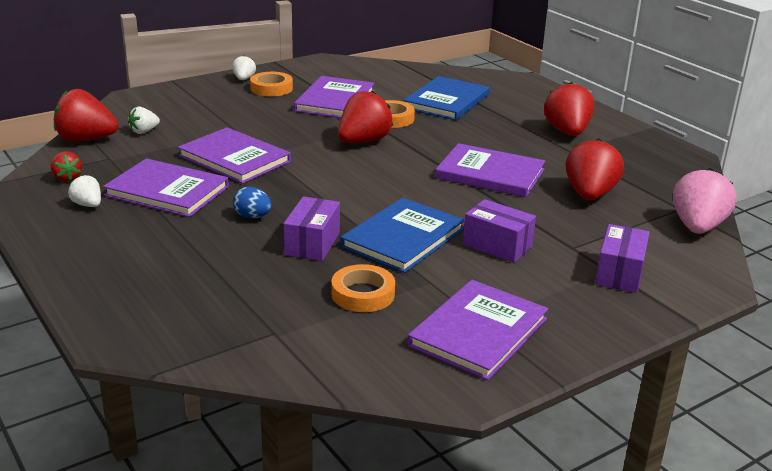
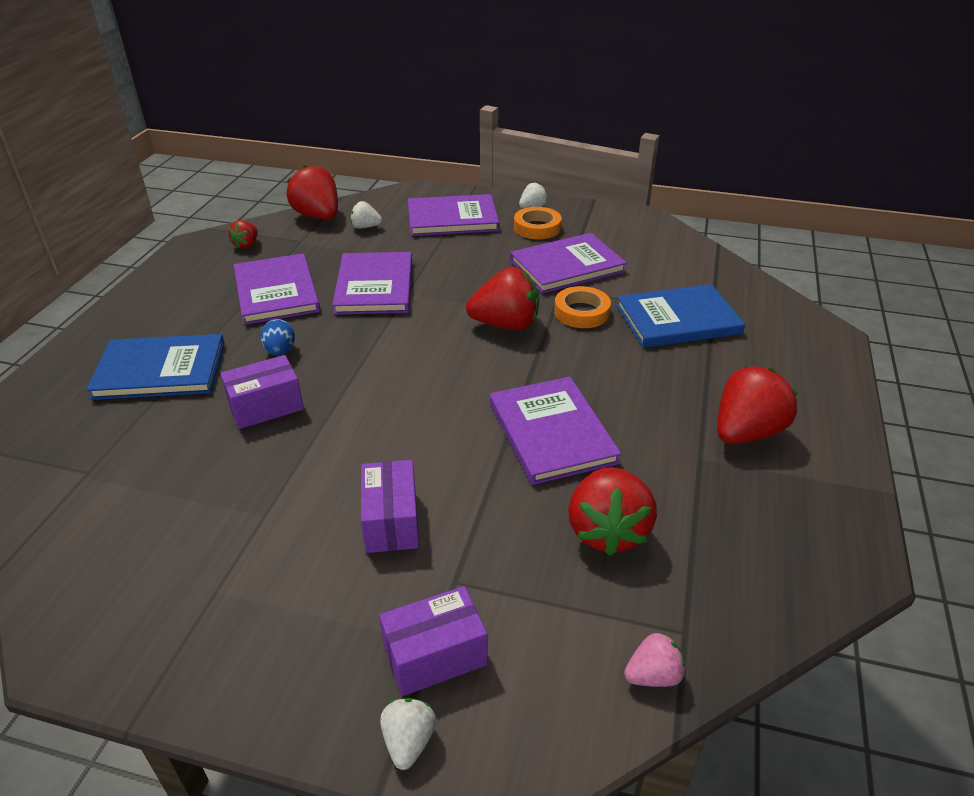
camera: 50 degrees right, 10 degrees up
white strawberry [68,175,101,207] -> white strawberry moved to [380,698,436,770]
orange tape [331,264,395,312] -> none
blue book [340,198,465,273] -> blue book moved to [86,334,225,400]
purple book [407,280,548,381] -> purple book moved to [408,194,499,236]
red strawberry [565,138,624,200] -> red strawberry turned 120 degrees clockwise [568,467,657,556]
pink strawberry [673,168,737,234] -> pink strawberry [624,632,686,687], size x0.52

